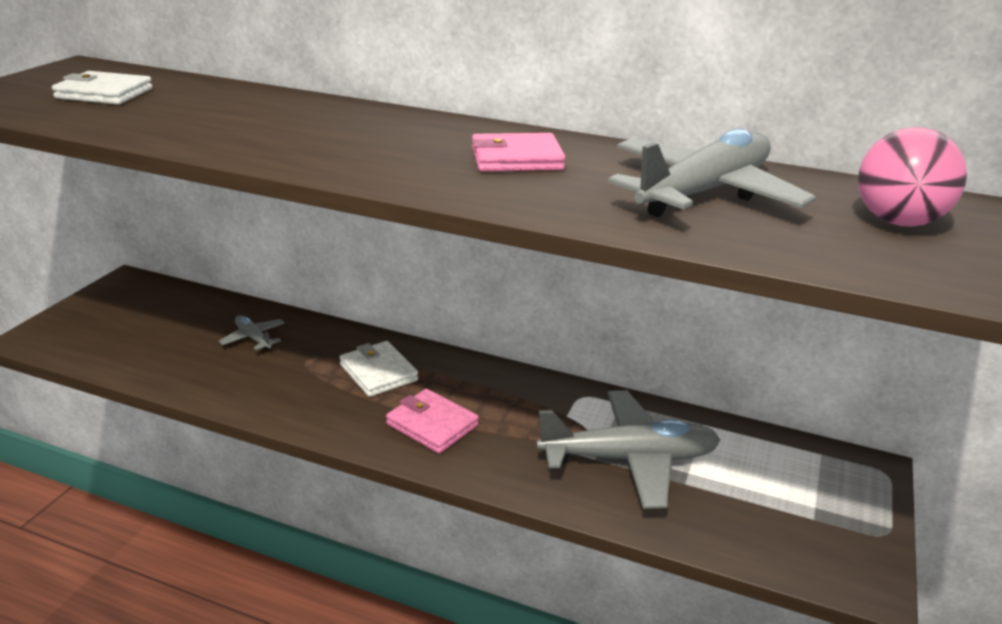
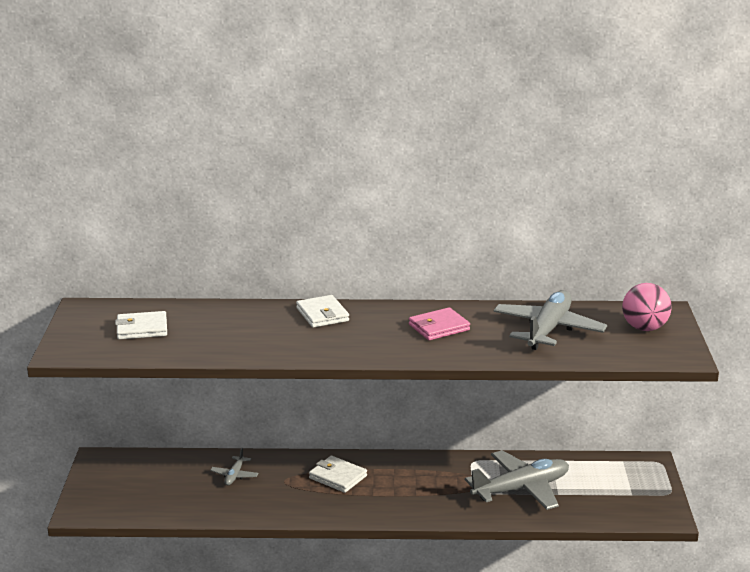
camera: 20 degrees left, 5 degrees down
grey plane [219,315,285,350] -> grey plane turned 105 degrees counterclockwise [210,448,258,485]
pink wallet [386,389,479,454] -> none
none -> white wallet [296,295,349,328]

